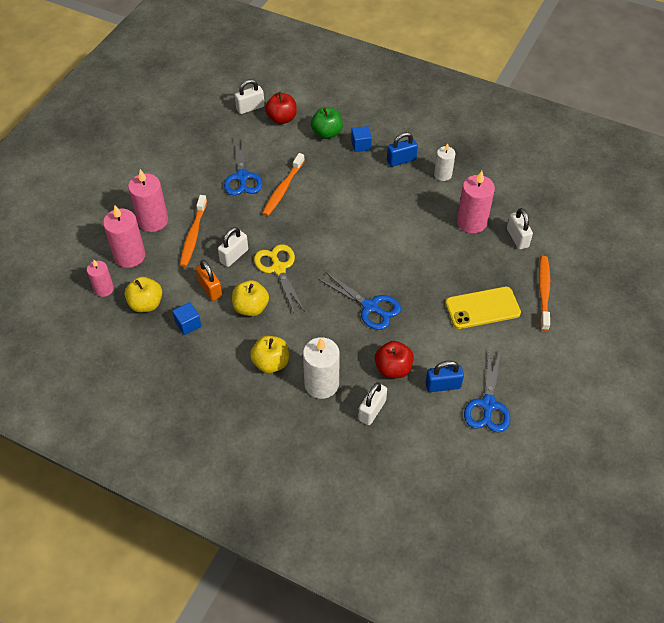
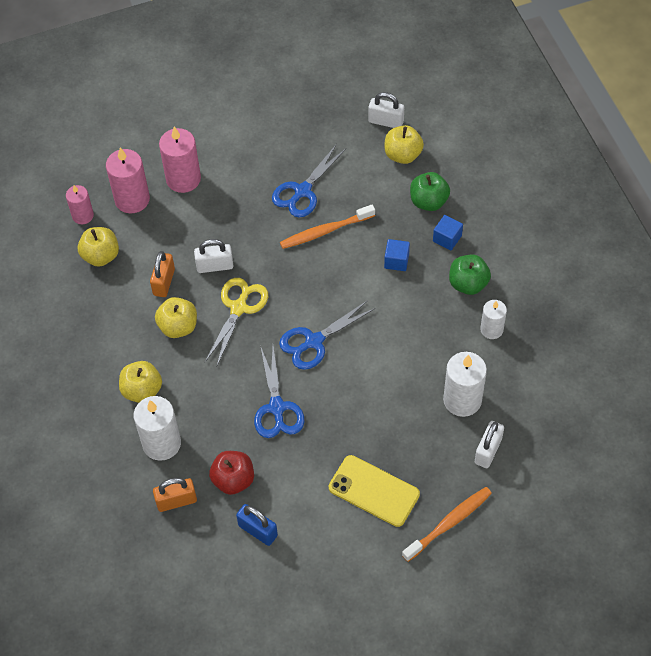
camera: 45 degrees right, 5 degrees up
blue cube [172,302,201,335] -> blue cube moved to [384,239,410,271]
orange toothbrush [180,195,207,267] -> none
red apple [265,92,297,124] -> yellow apple [384,125,424,164]
white padlock [358,382,387,425] -> orange padlock [153,478,197,512]
blue padlock [387,132,418,167] -> green apple [449,255,491,295]
pink candle [457,171,495,233] -> white candle [443,352,487,417]
blue scissors [464,350,510,433] -> blue scissors moved to [279,300,375,370]

